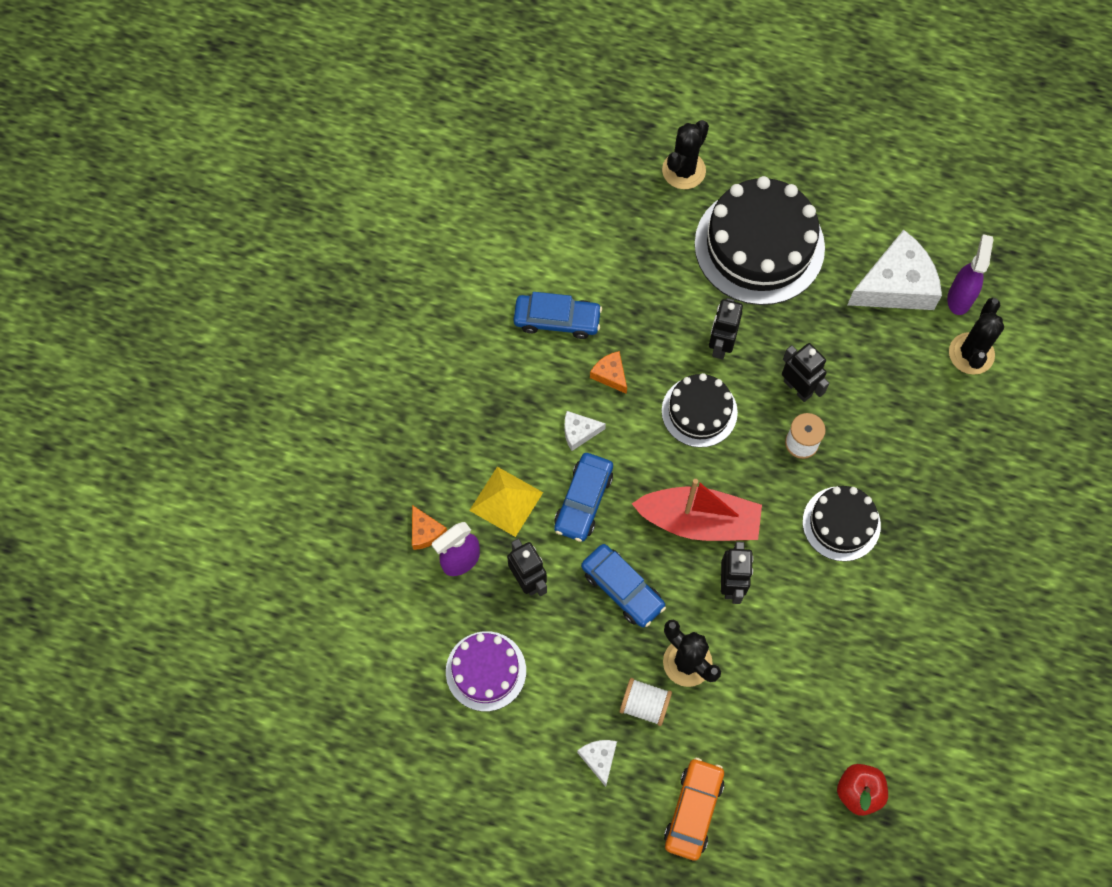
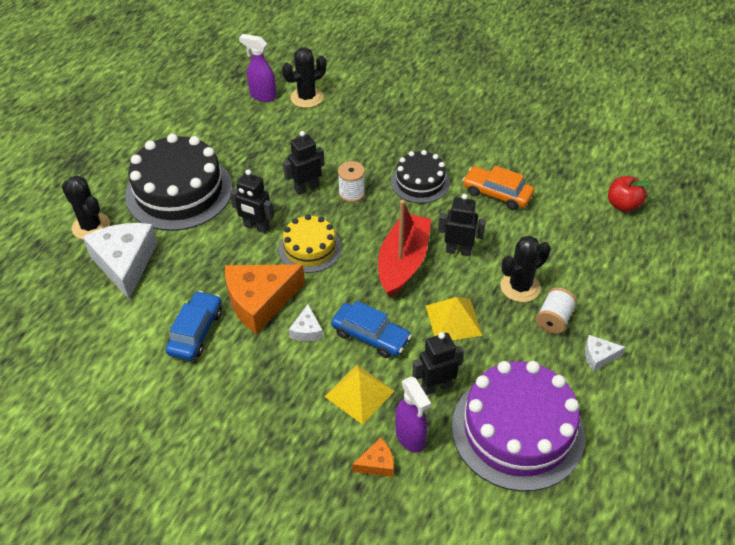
camera: 80 degrees left, 20 degrees down
purple cake [446,631,526,711] -> purple cake [452,361,585,491], size x1.78
blue car [581,544,666,627] -> yellow pyramid [426,297,483,340]
orange cheese [590,351,627,394] -> orange cheese [225,264,305,334], size x2.18
black cake [662,373,738,448] -> yellow cake [279,214,342,273]
orange car [664,758,724,861] -> orange car moved to [462,166,534,210]
white cheese [847,230,942,310] -> white cheese moved to [83,223,158,299]
black cactus [949,298,1004,375] -> black cactus turned 60 degrees counterclockwise [282,47,327,108]

